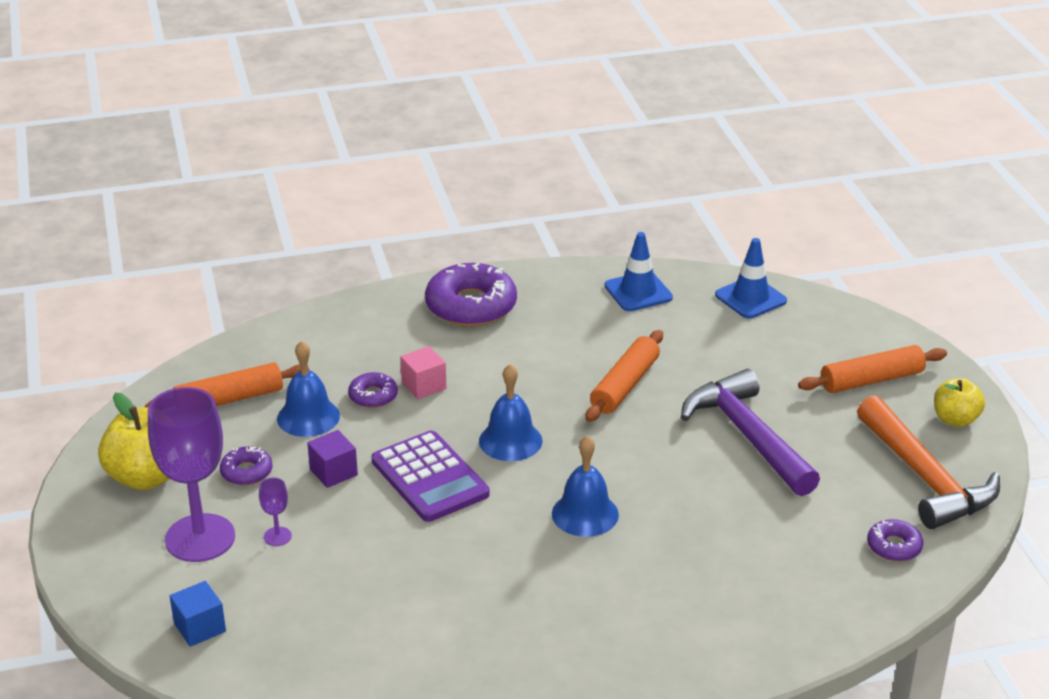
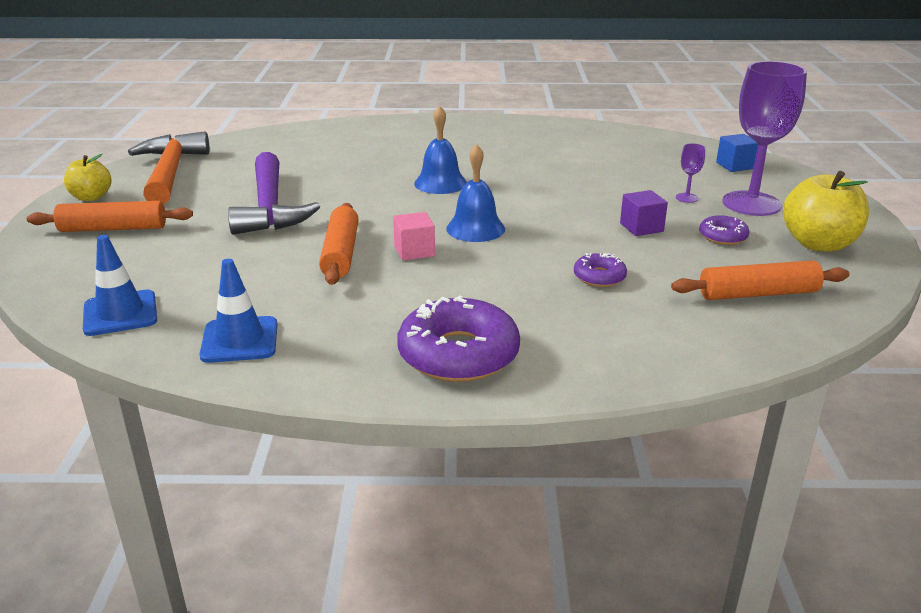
camera: 165 degrees left, 5 degrees down
blue bell [277,341,340,437] -> none
purple calculator [371,431,489,522] -> none
pink cube [401,346,447,399] -> pink cube moved to [393,212,435,261]
orange rolling pin [586,330,663,422] -> orange rolling pin turned 45 degrees counterclockwise [319,203,359,285]
purple donut [867,519,923,562] -> none

